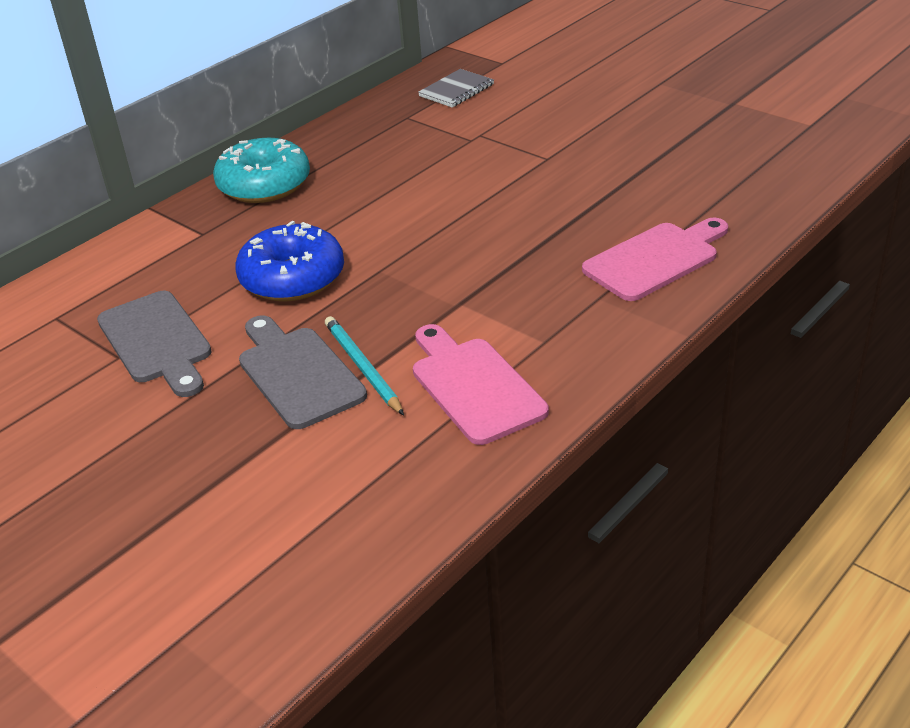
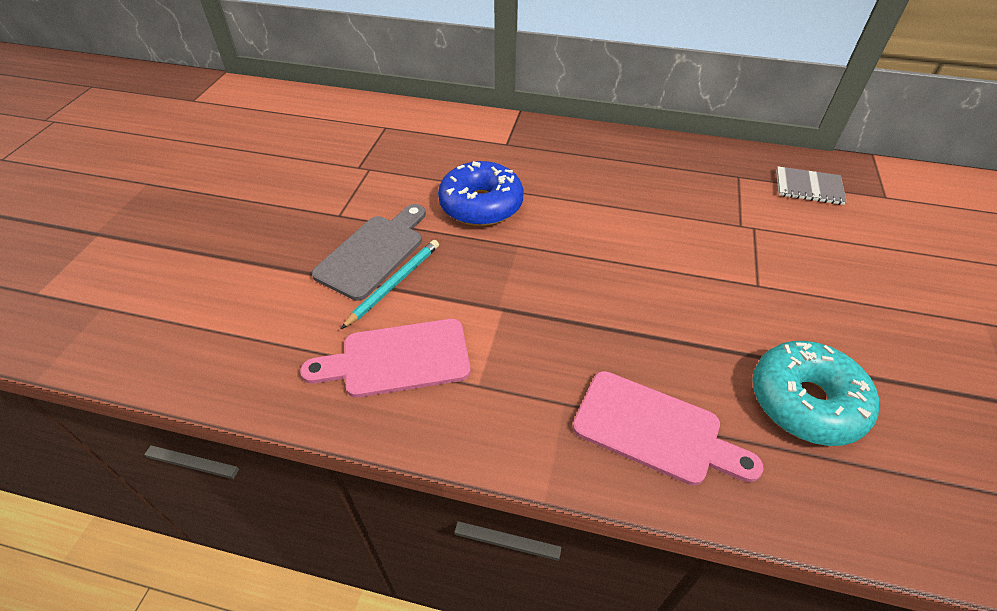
camera: 60 degrees right, 10 degrees up
grey cutting board [97,291,212,397] -> none
turquoise donut [213,138,310,203] -> turquoise donut moved to [752,341,879,446]
pink cutting board [413,324,549,445] -> pink cutting board turned 135 degrees counterclockwise [300,319,471,398]

